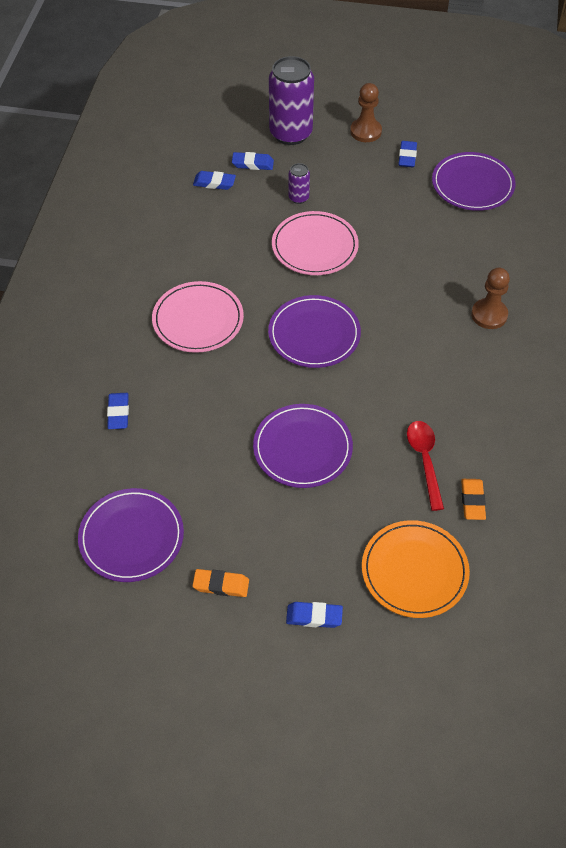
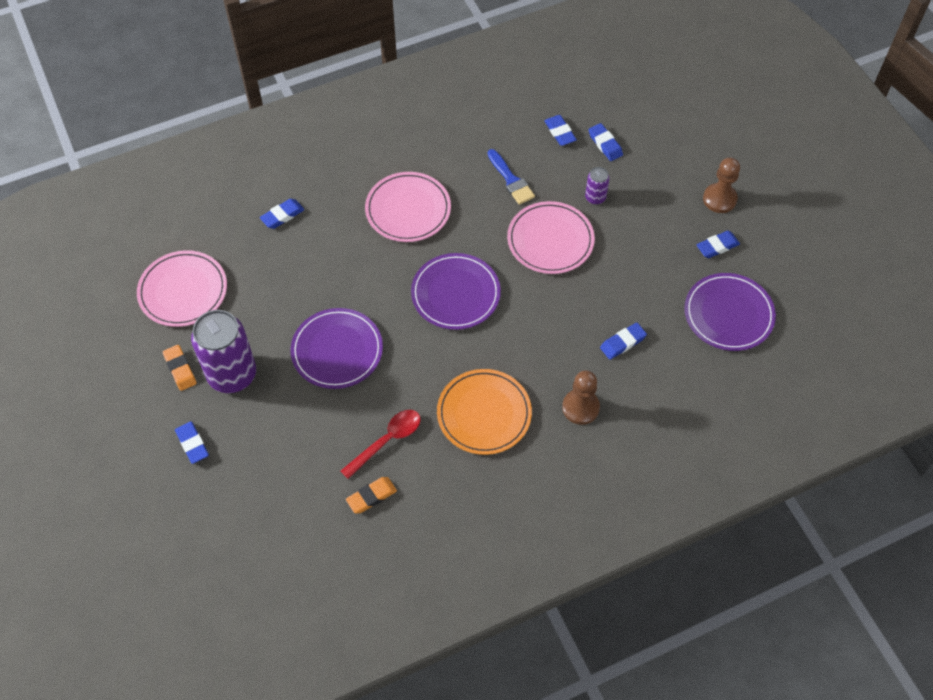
camera: 55 degrees right, 5 degrees up
purple plate [78,488,184,582] -> pink plate [137,250,227,327]
purple can [269,56,314,145] -> purple can moved to [191,310,256,393]
orange plate [362,520,470,618] -> orange plate moved to [437,369,532,455]
none -> blue brush [488,149,535,205]
none -> blue eraser [600,323,647,360]

